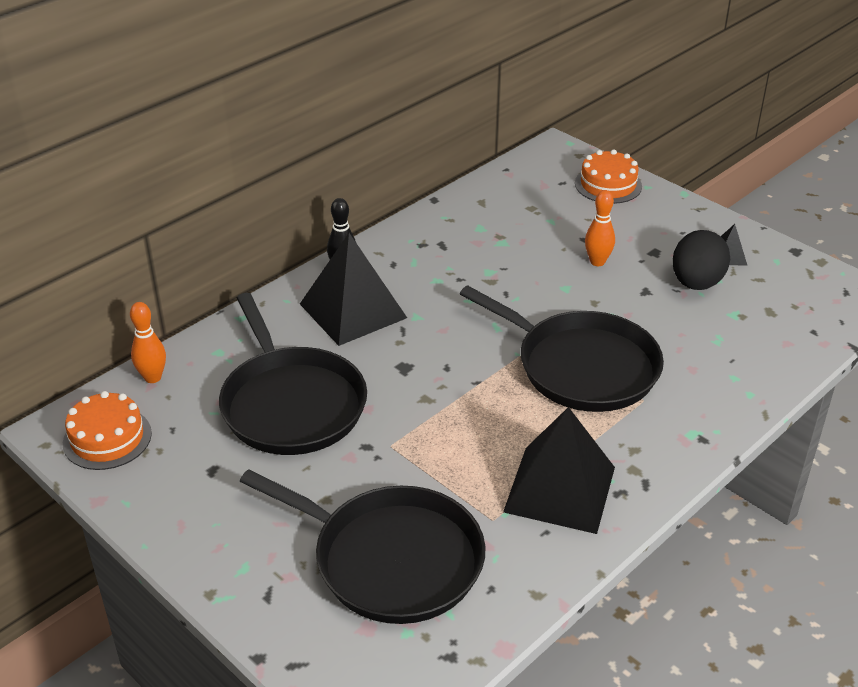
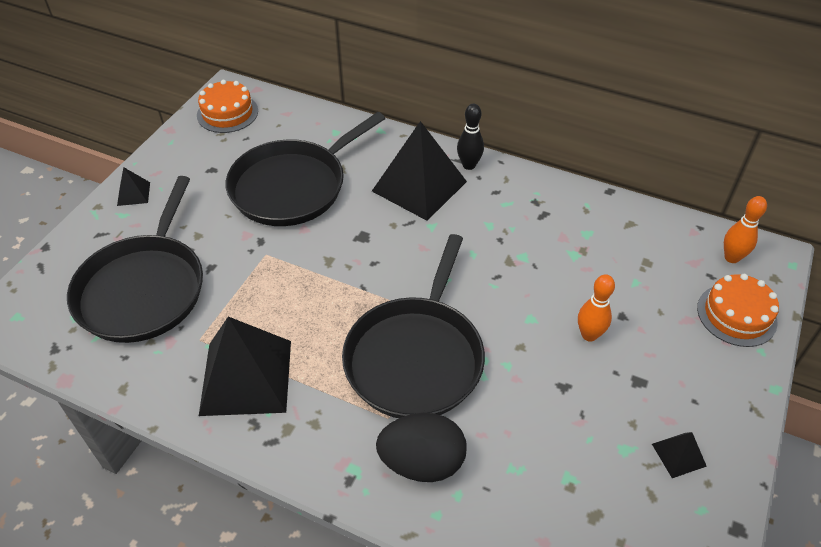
camera: 70 degrees right, 10 degrees up
orange bowling pin [130,302,166,383] -> orange bowling pin moved to [724,196,767,263]
black egg [673,230,730,290] -> black egg moved to [376,413,467,482]
none -> black pyramid [117,167,150,206]

